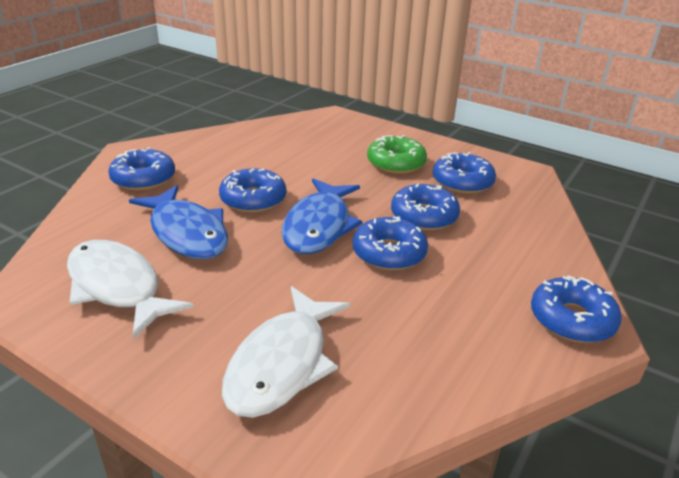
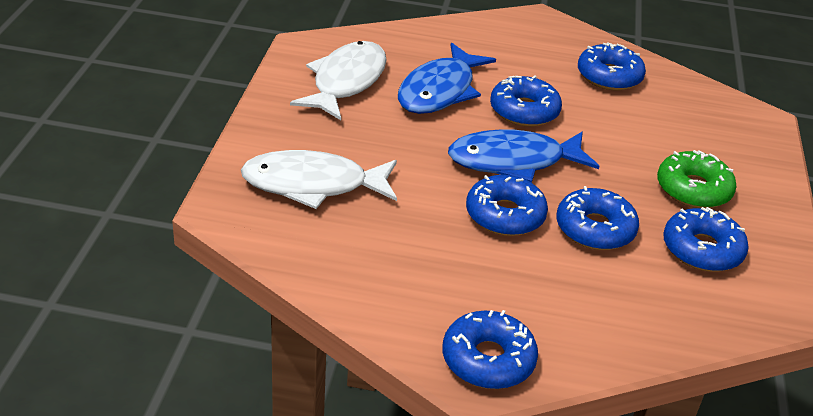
camera: 65 degrees right, 5 degrees up
blue donut [108,147,175,191] -> blue donut moved to [578,42,646,90]

